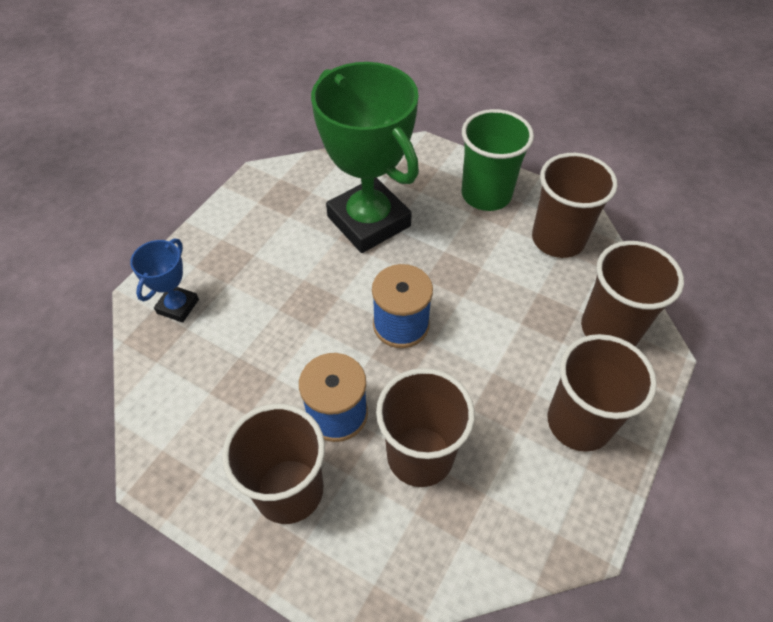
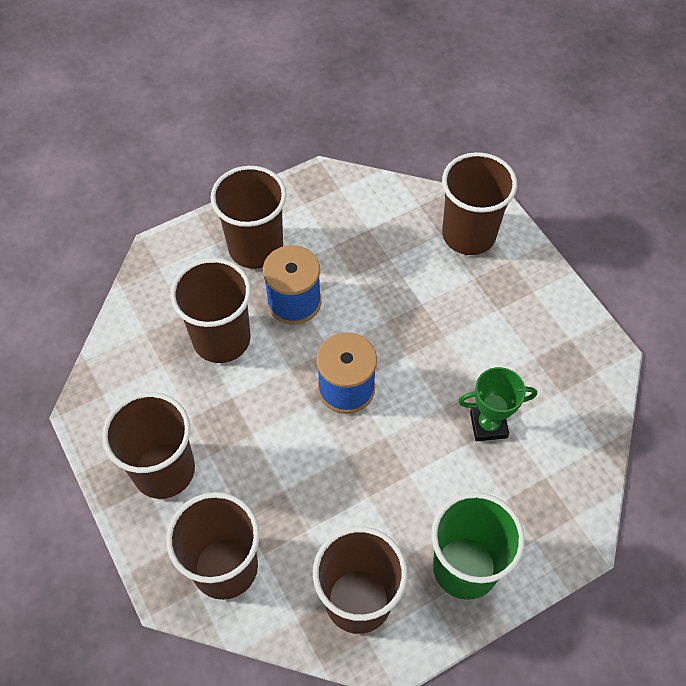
camera: 120 degrees right, 5 degrees up
blue trophy [130,239,199,323] -> brown cup [442,152,517,255]
green trophy [311,62,419,253] -> green trophy [458,367,537,441], size x0.46

